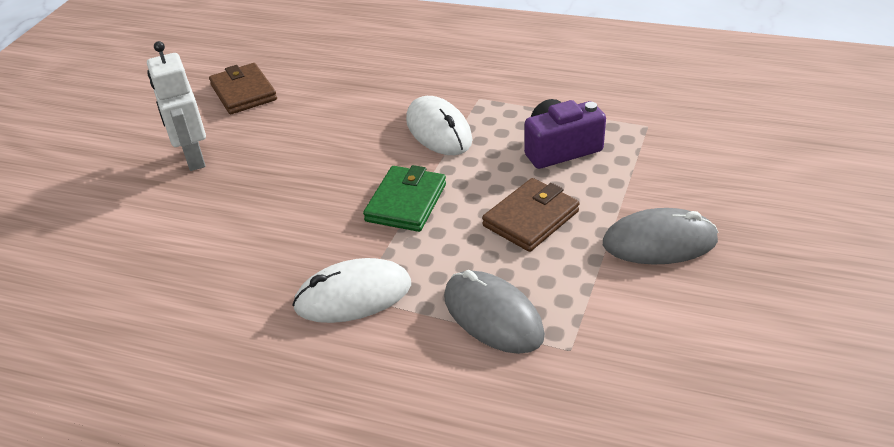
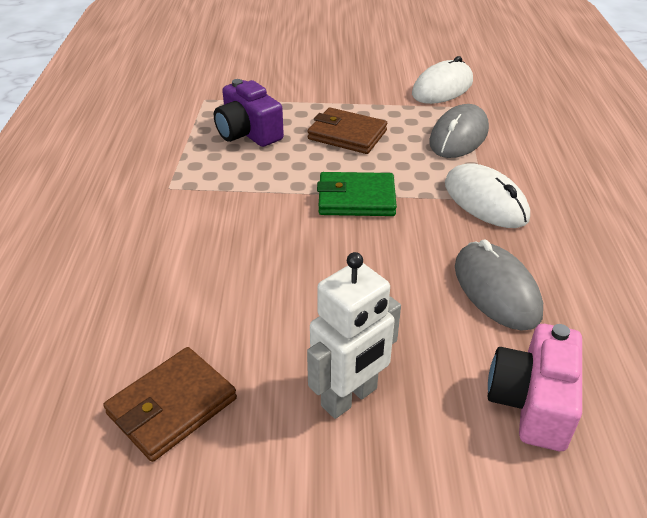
camera: 110 degrees left, 0 degrees up
white mouse [406,96,472,155] -> white mouse moved to [412,56,473,104]
grey mouse [603,208,718,264] -> grey mouse moved to [455,239,543,330]
none -> pink camera [488,324,582,451]

